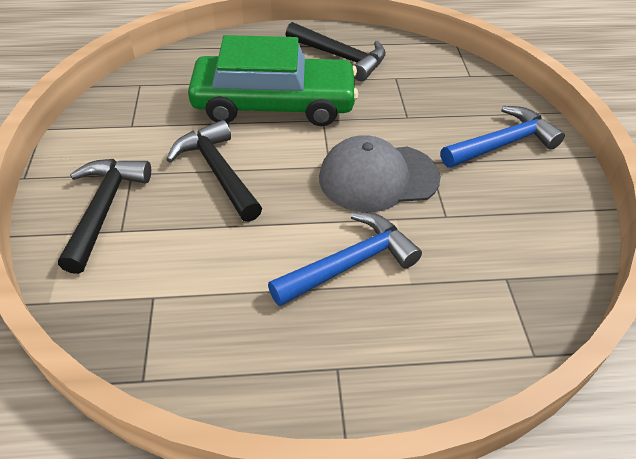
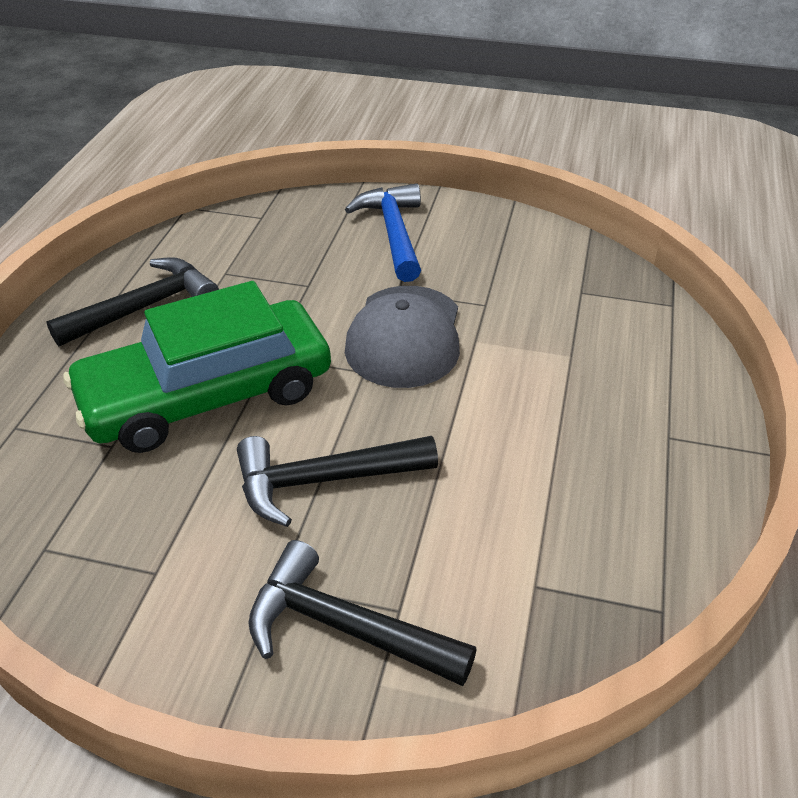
camera: 70 degrees left, 5 degrees down
green car [188,35,358,126] -> green car turned 135 degrees counterclockwise [64,281,331,453]
blue hammer [268,212,422,306] -> none

